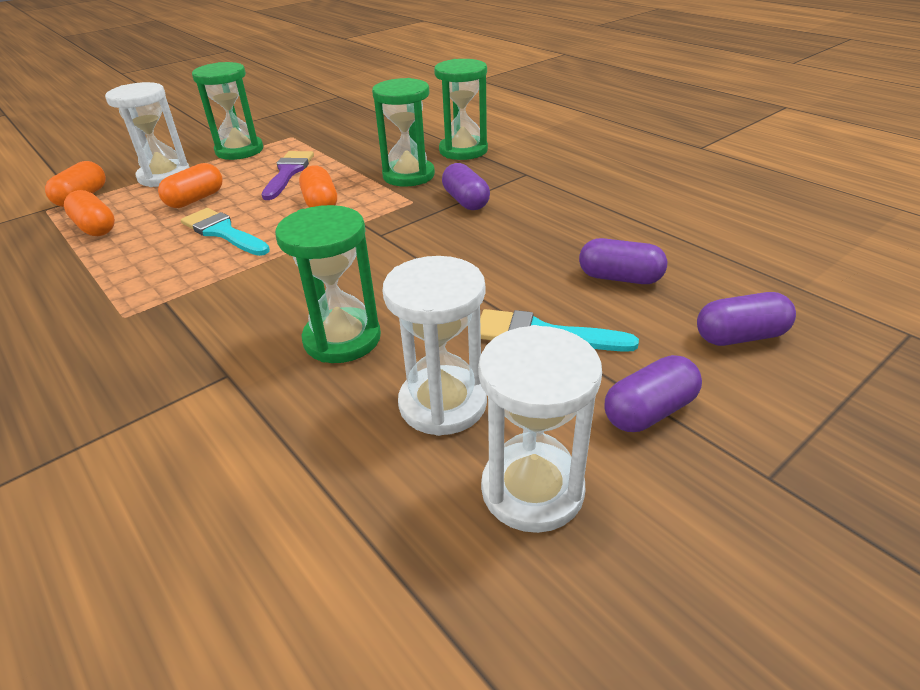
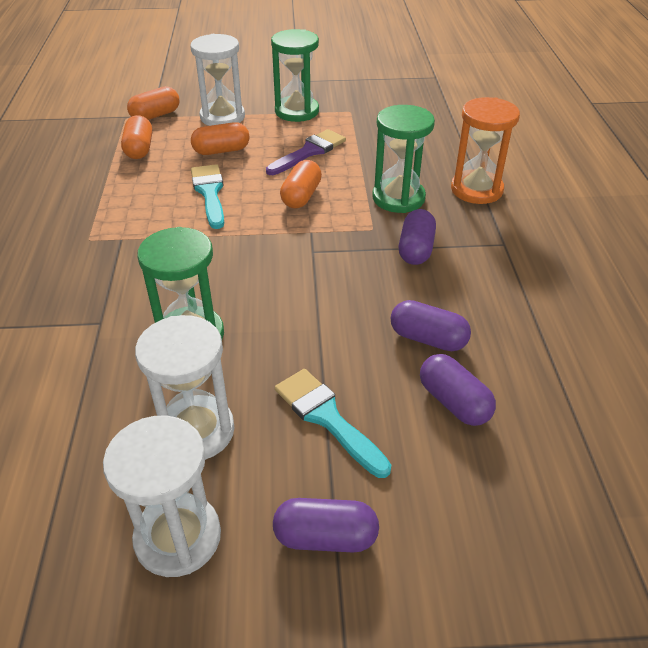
camera: 35 degrees right, 5 degrees up
green hourglass [434,59,488,160] -> orange hourglass [451,97,520,204]
purple capsule [697,292,796,346] -> purple capsule moved to [391,300,471,351]

